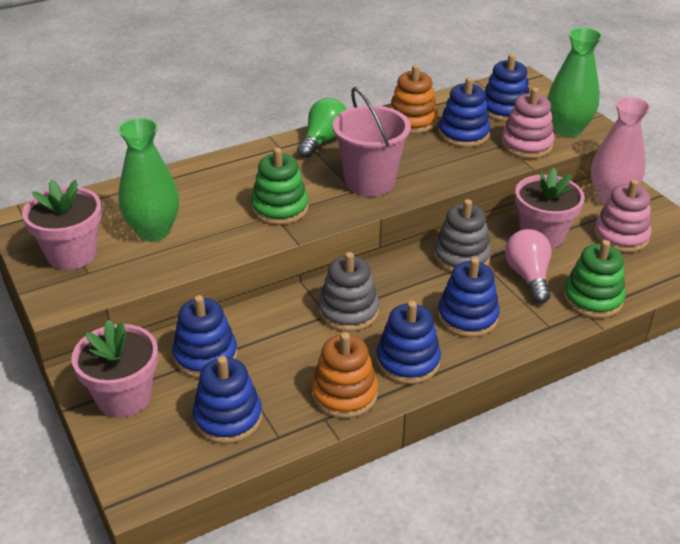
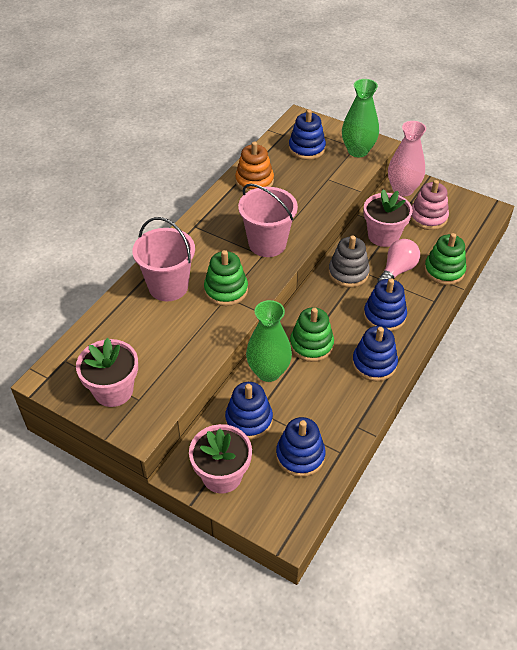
camera: 30 degrees left, 10 degrees up
green vase [118,118,179,241] -> green vase moved to [246,300,292,382]
green light bulb [297,98,347,158] -> none
orange stacking toy [311,332,378,419] -> none
grey stacking toy [319,252,379,332] -> green stacking toy [290,307,334,362]
blue stacking toy [438,77,490,147] -> none
pink stacking toy [501,87,554,159] -> none
pink light bulb [505,229,551,304] -> pink light bulb turned 75 degrees clockwise [377,239,420,283]
none -> pink bucket [132,217,195,301]

